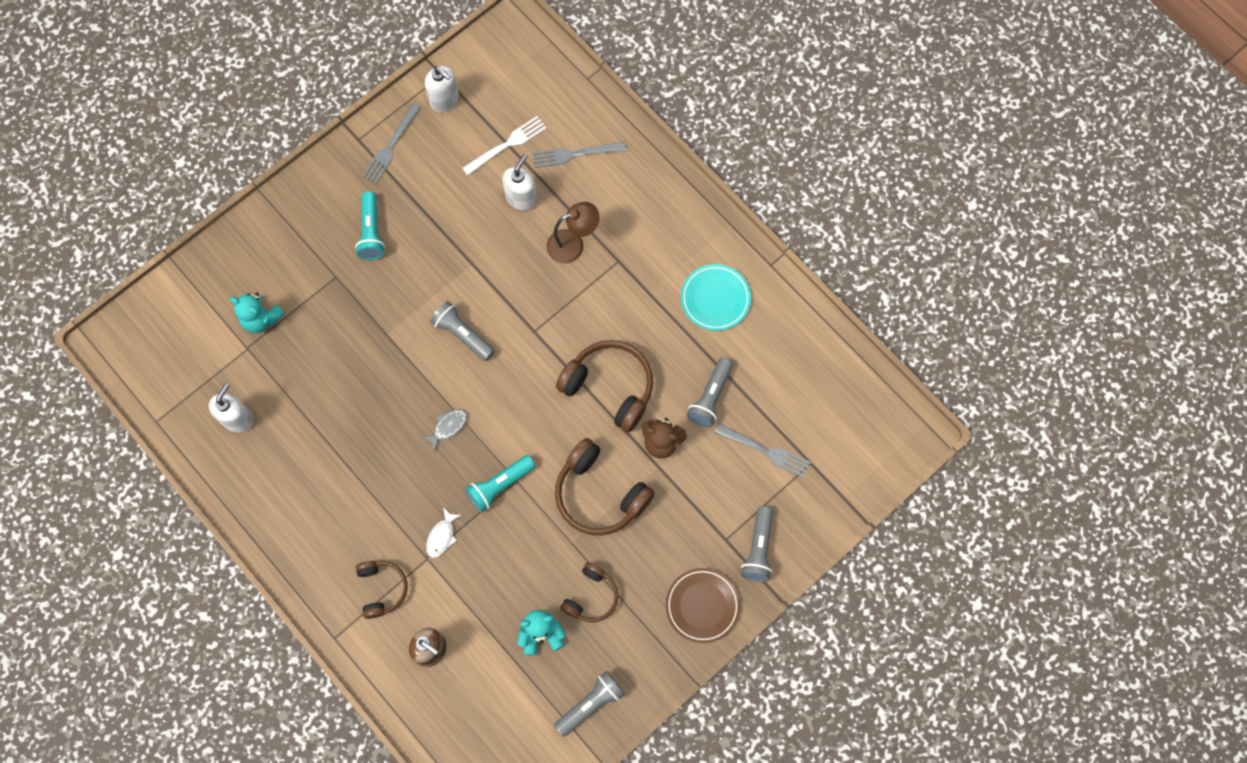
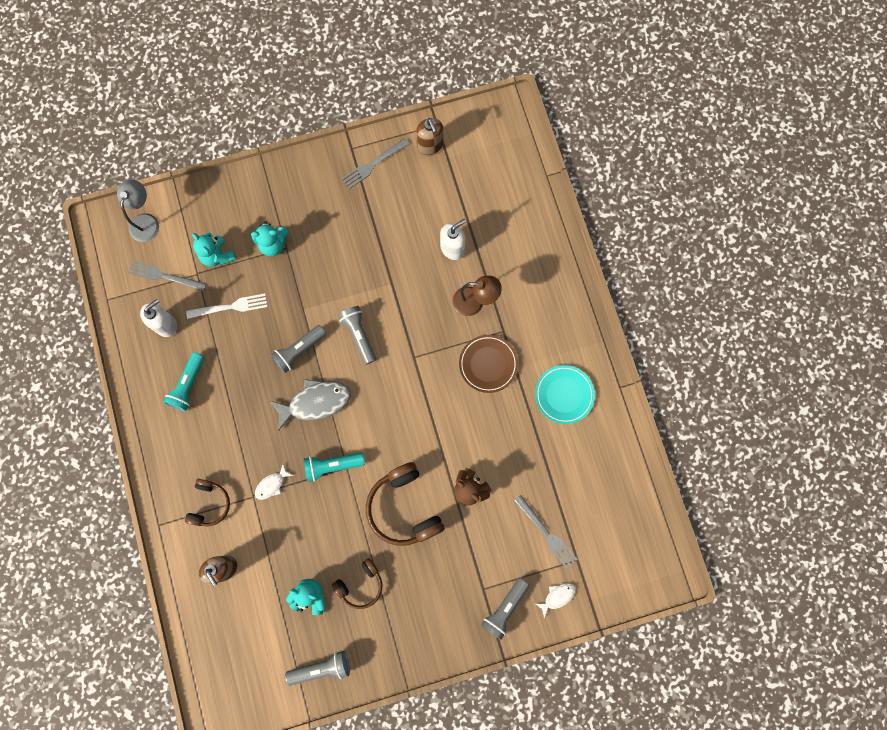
camera: 25 degrees right, 5 degrees up
turquoise flashlight [355,191,385,260] -> turquoise flashlight moved to [164,352,204,411]
grey fish [422,409,467,451] -> grey fish [270,379,351,431], size x1.94
white soap dispenser [425,66,459,112] -> brown soap dispenser [416,118,443,155]
white fork [462,116,547,175] -> white fork moved to [186,294,268,319]
grey fork [532,142,627,168] -> grey fork moved to [128,260,207,292]
brown headphones [556,340,653,433] -> none
brown plate [665,568,740,643] -> brown plate moved to [459,335,518,393]
grey flashlight [687,358,733,428] -> grey flashlight moved to [270,325,326,373]
none -> grey lamp [117,179,159,242]
none -> turquoise teddy bear [251,221,289,256]
none -> white fish [534,583,576,618]

